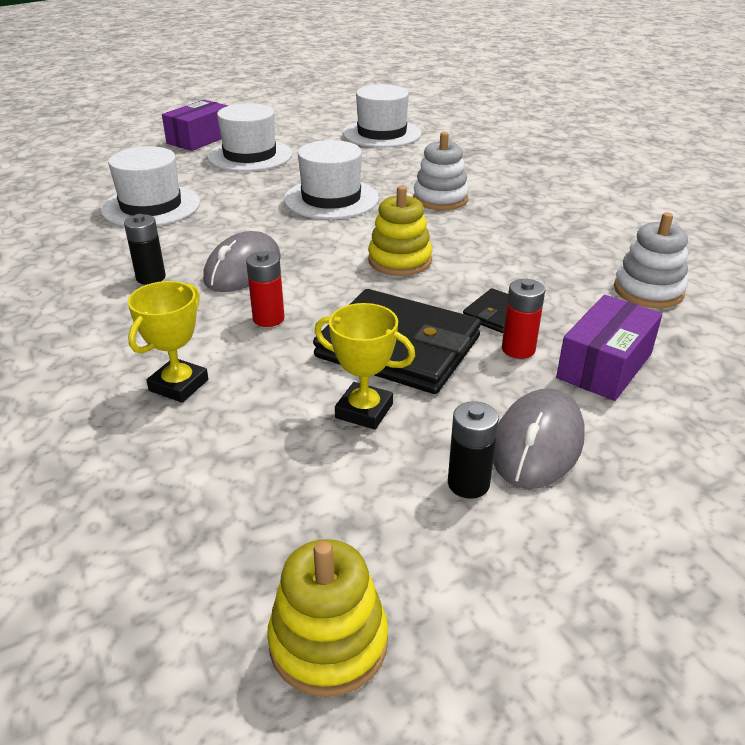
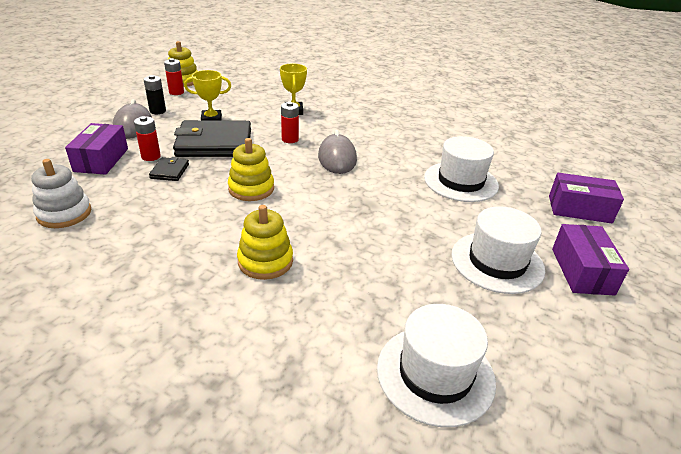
camera: 145 degrees right, 0 degrees up
black battery [124,214,166,285] -> none
white hat [284,140,379,219] -> none
white stacking toy [413,132,469,210] -> yellow stacking toy [237,205,293,280]
none -> red battery [164,58,184,95]
none -> purple box [549,173,624,224]

